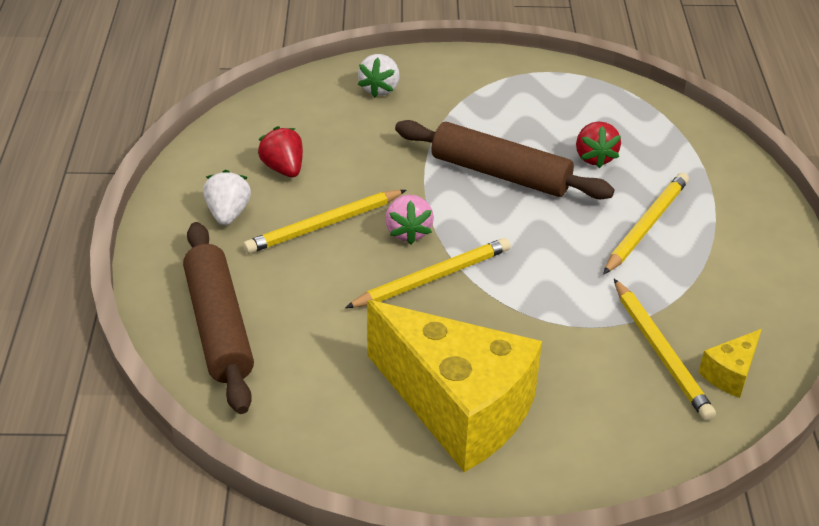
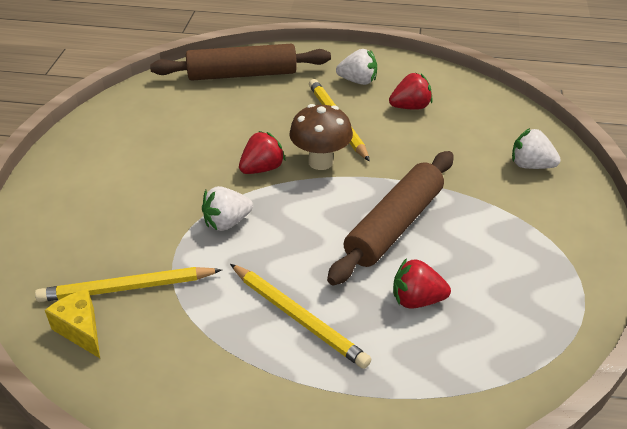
camera: 100 degrees right, 0 degrees up
yellow pencil [345,238,511,308] -> red strawberry [239,131,286,174]
yellow cheese [367,300,542,472] -> none
pink strawberry [385,195,434,244] -> brown mushroom [290,104,353,170]
none -> white strawberry [202,186,253,231]

